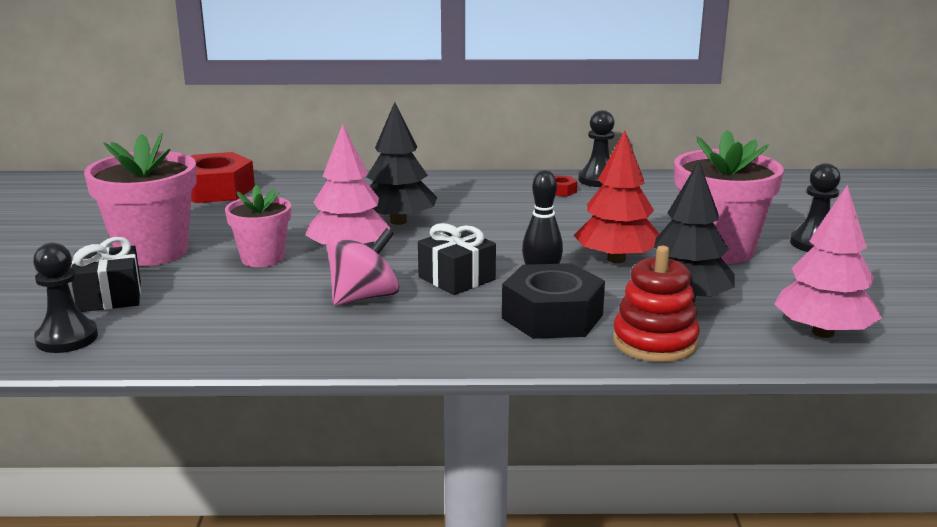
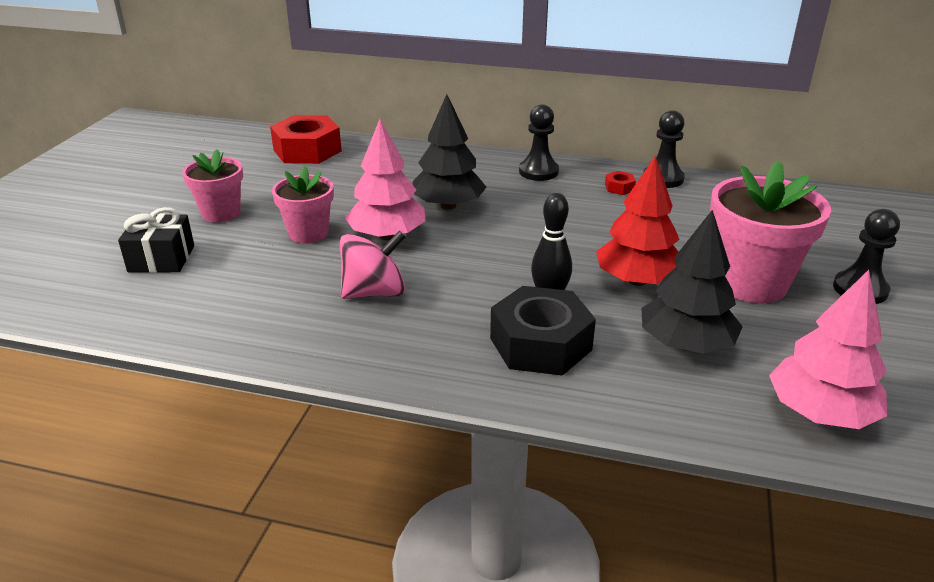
camera: 15 degrees right, 10 degrees up
black pawn [33,243,98,353] -> black pawn moved to [519,104,559,181]
pink flower pot [84,133,197,266] -> pink flower pot [182,149,243,223], size x0.61
black gift [418,223,496,295] -> none
red stacking toy [613,246,700,362] -> none

